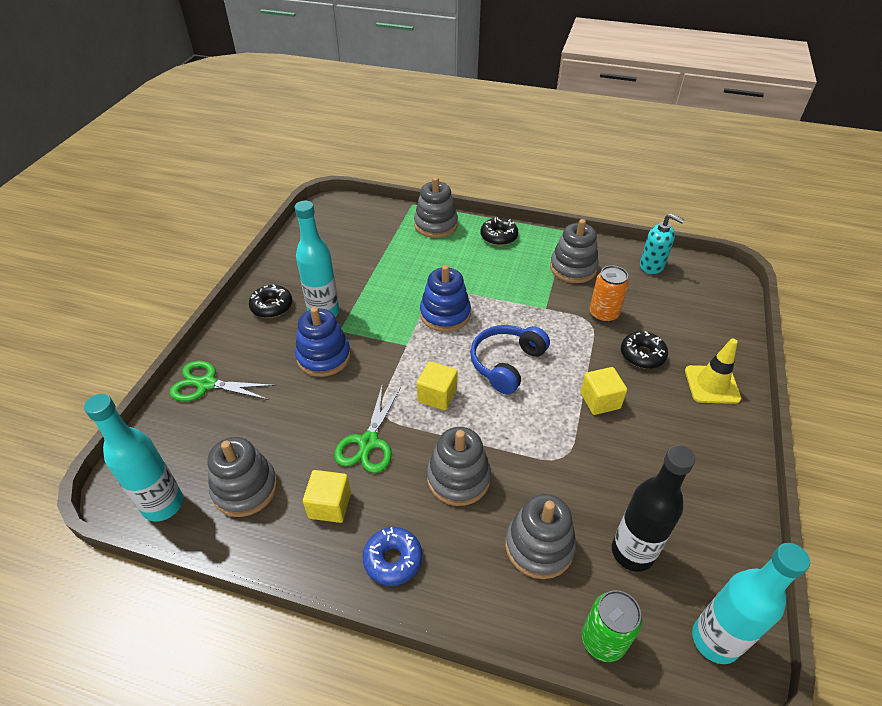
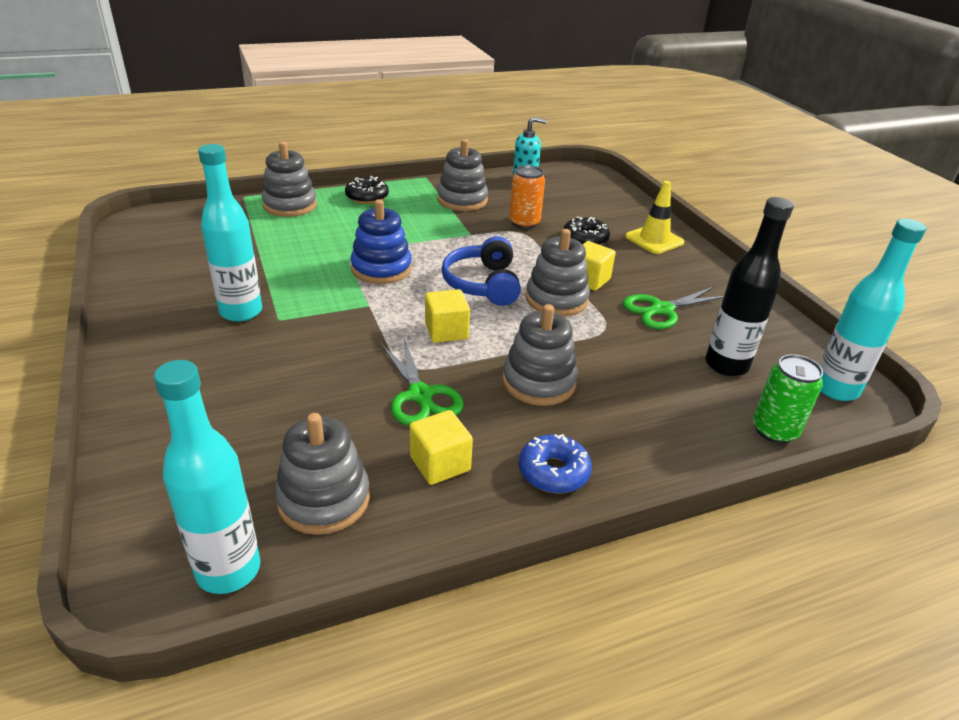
camera: 40 degrees left, 10 degrees down
green scissors [170,361,276,402] -> green scissors moved to [623,287,724,329]
black donut [249,284,292,318] -> none
blue stacking toy [295,307,351,377] -> none
grey stacking toy [505,494,576,579] -> grey stacking toy moved to [526,229,590,317]

